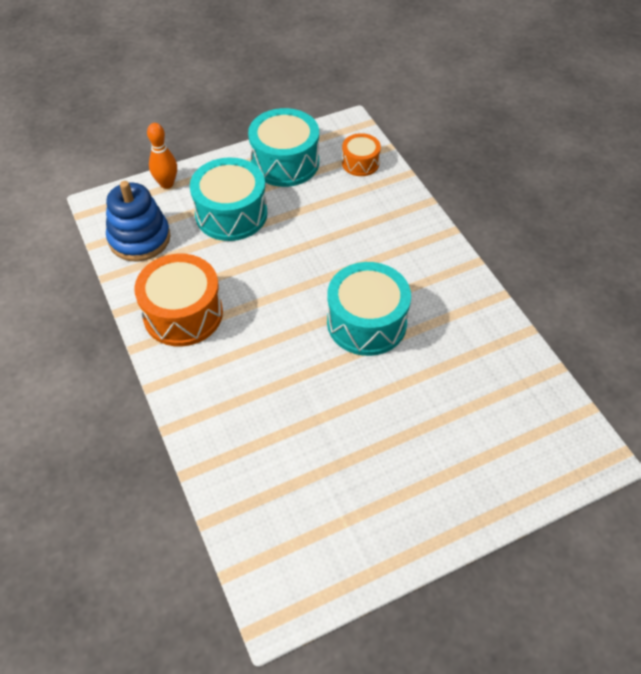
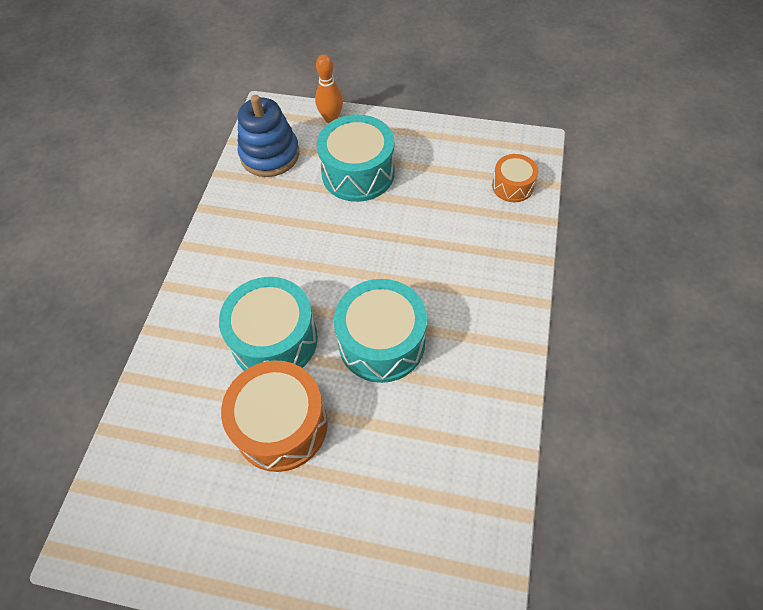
camera: 40 degrees right, 5 degrees up
orange drum [134,254,223,347] -> orange drum moved to [221,360,328,472]
turquoise drum [248,108,319,187] -> turquoise drum moved to [219,277,318,371]

